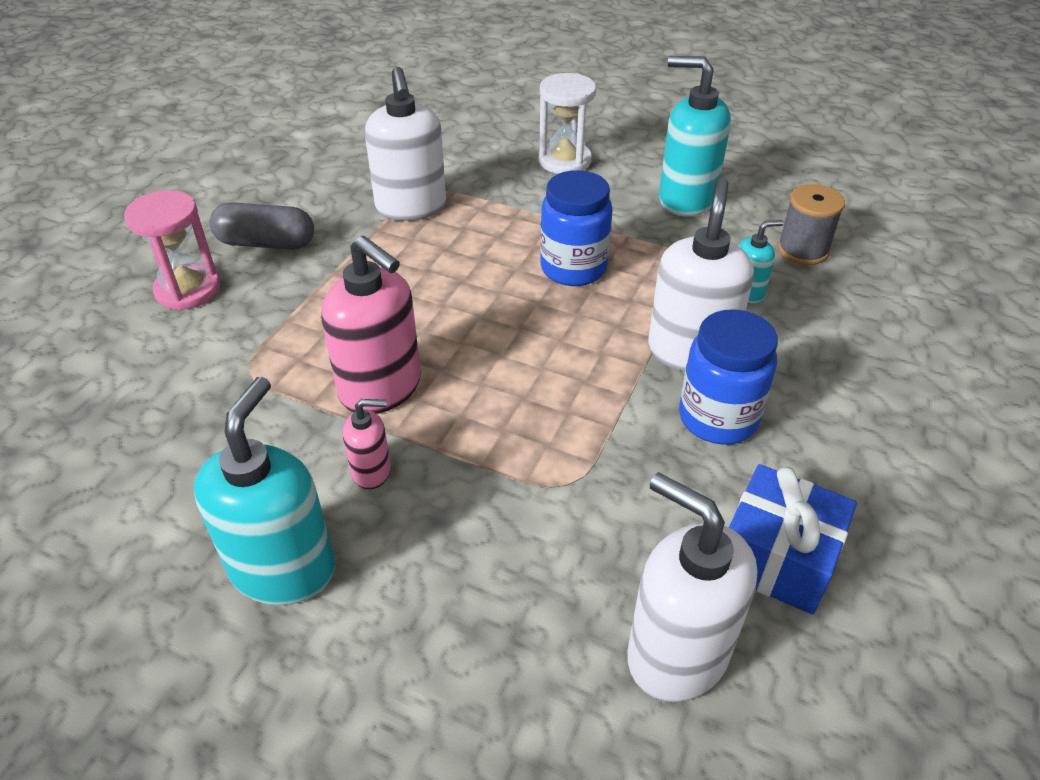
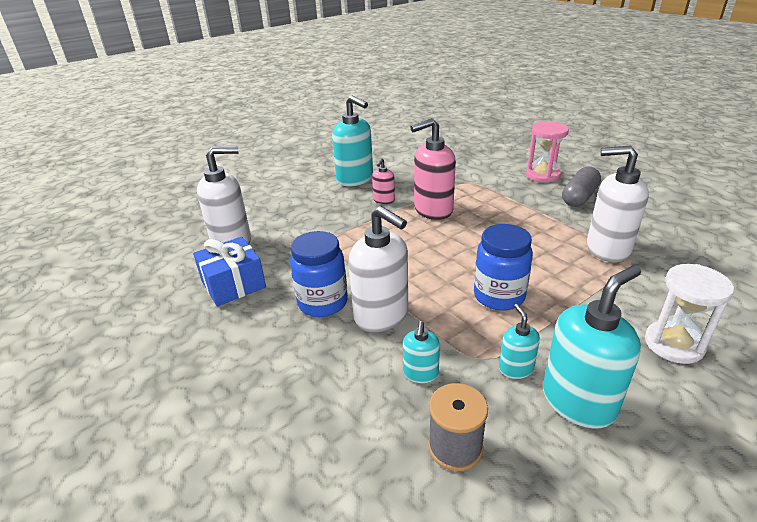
camera: 120 degrees right, 10 degrees down
none -> turquoise soap dispenser [499,304,540,379]

